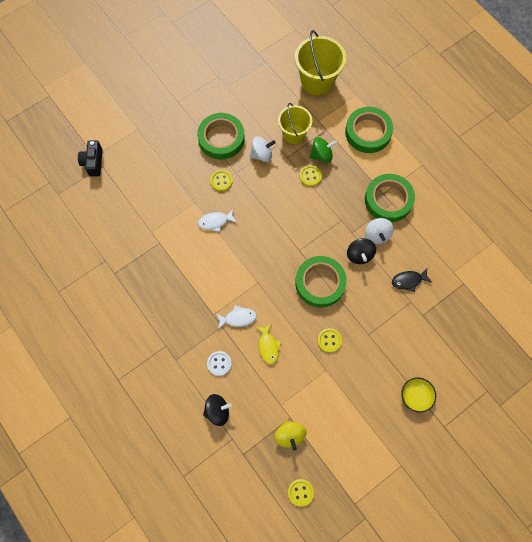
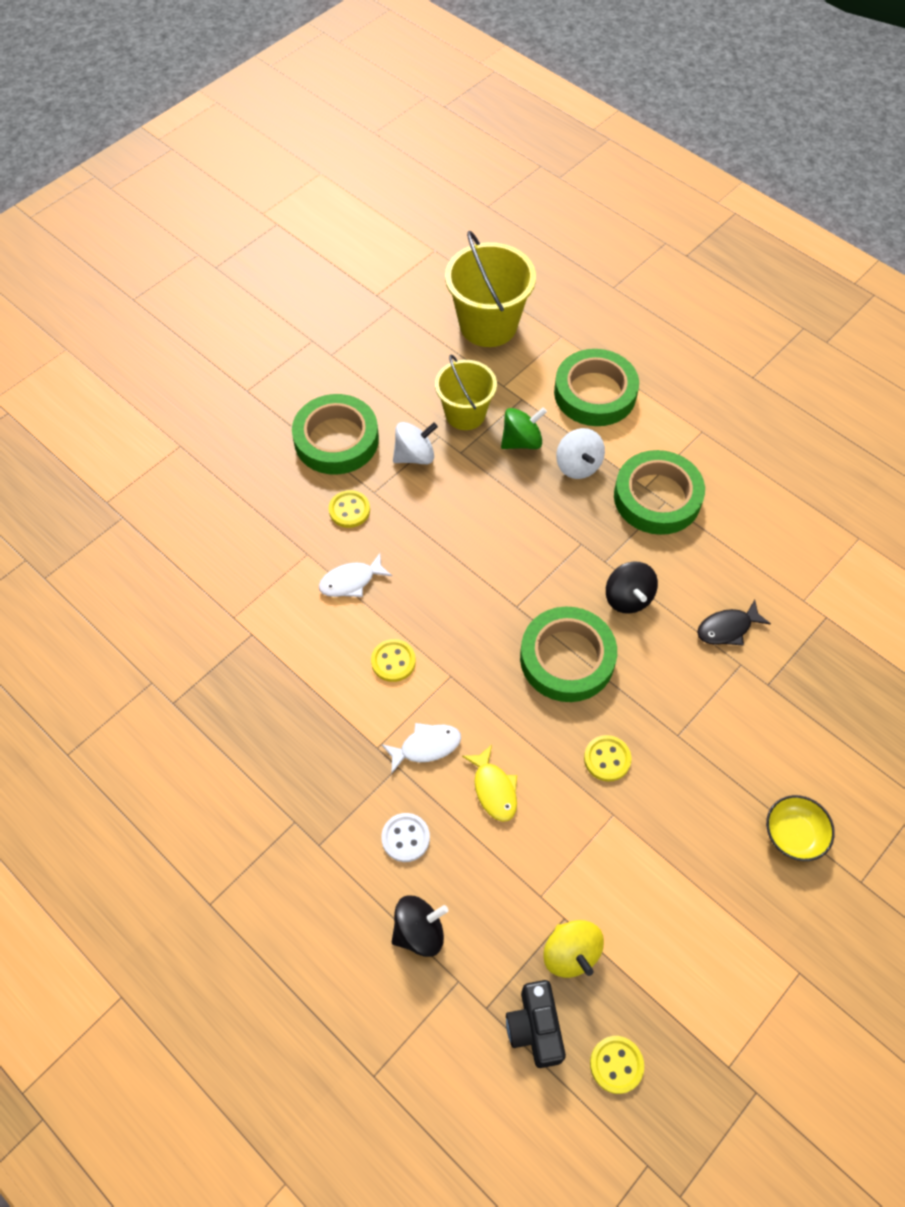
camera: 10 degrees left, 10 degrees down
black camera [78,141,103,176] -> black camera moved to [506,980,566,1068]
yellow button [300,165,322,187] -> yellow button moved to [371,639,416,682]
white spinning top [365,218,394,244] -> white spinning top moved to [556,428,605,479]

